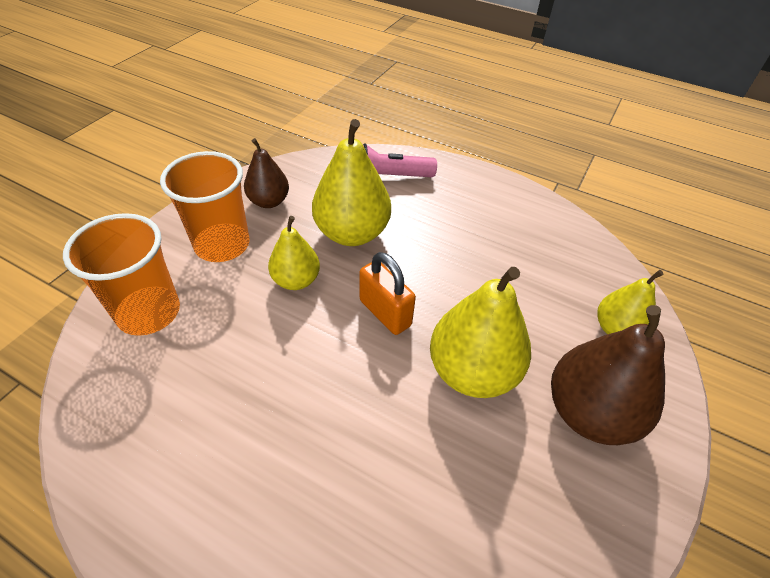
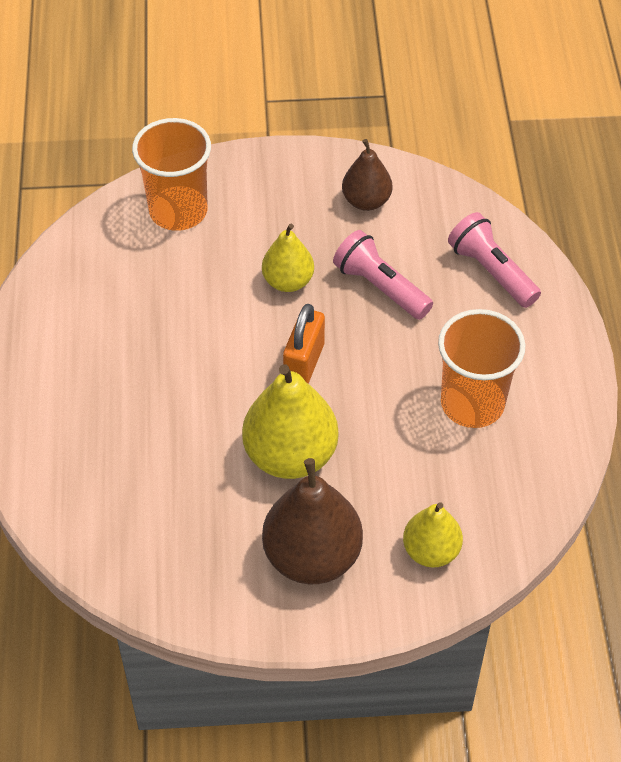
camera: 60 degrees right, 5 degrees up
orange cup [160,151,250,262] -> orange cup moved to [438,309,525,428]
yellow pear [312,119,391,246] -> pink flashlight [333,230,433,320]

